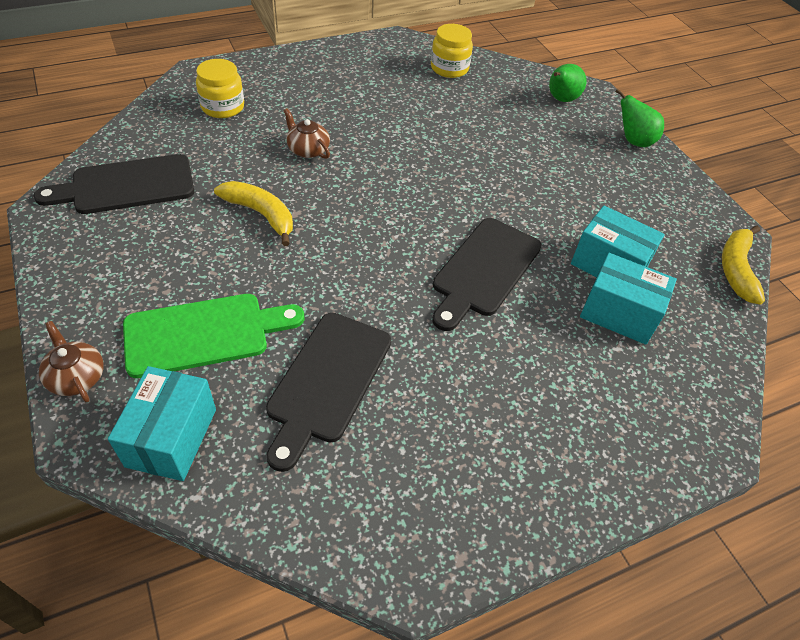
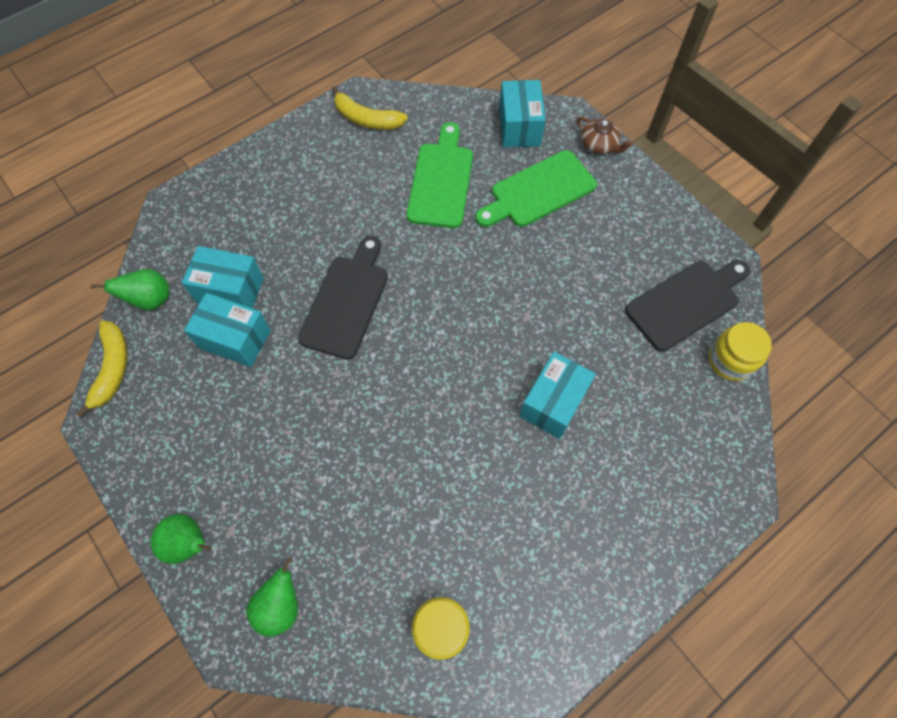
camera: 170 degrees right, 15 degrees up
yellow jar [196,59,244,118] -> yellow jar moved to [708,322,772,381]
yellow banana [214,181,293,246] -> yellow banana moved to [332,86,408,130]
black cutting board [266,313,391,472] -> green cutting board [407,122,473,228]
brown teapot [283,108,330,159] -> turquoise box [520,352,596,439]
none -> green pear [90,269,169,311]

